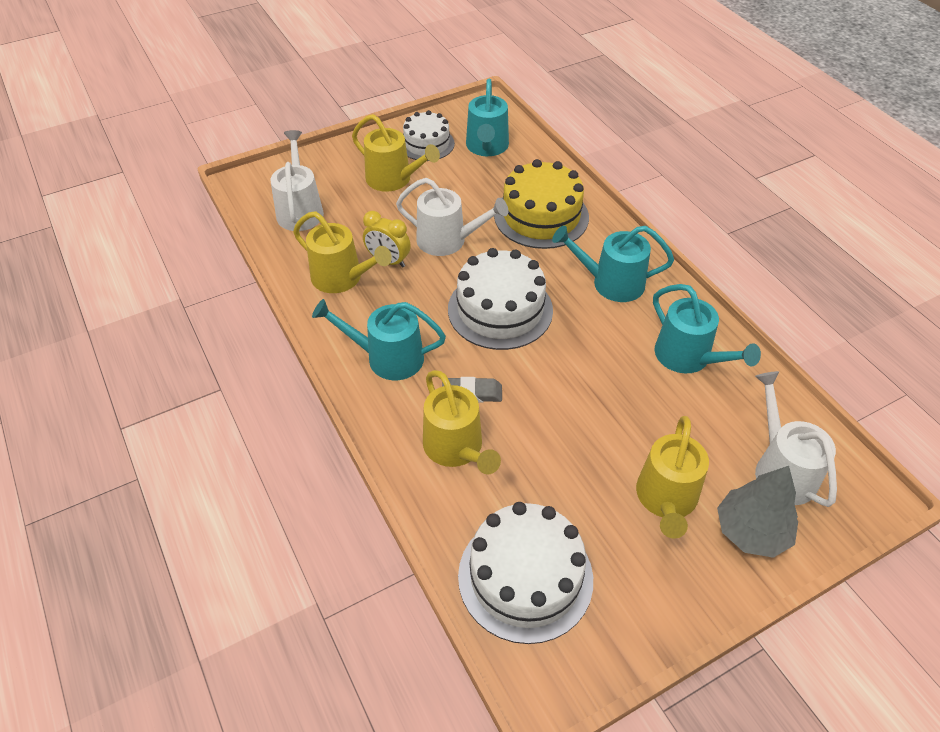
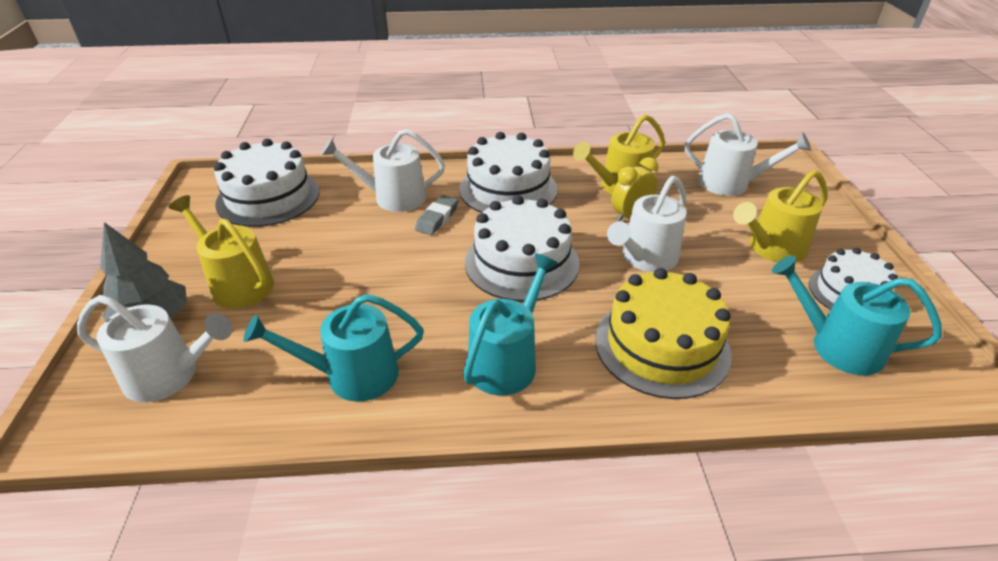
camera: 115 degrees right, 10 degrees down
turquoise watering can [312,299,446,380] -> white cake [459,132,558,213]
yellow watering can [423,370,501,474] -> white watering can [321,129,445,212]

